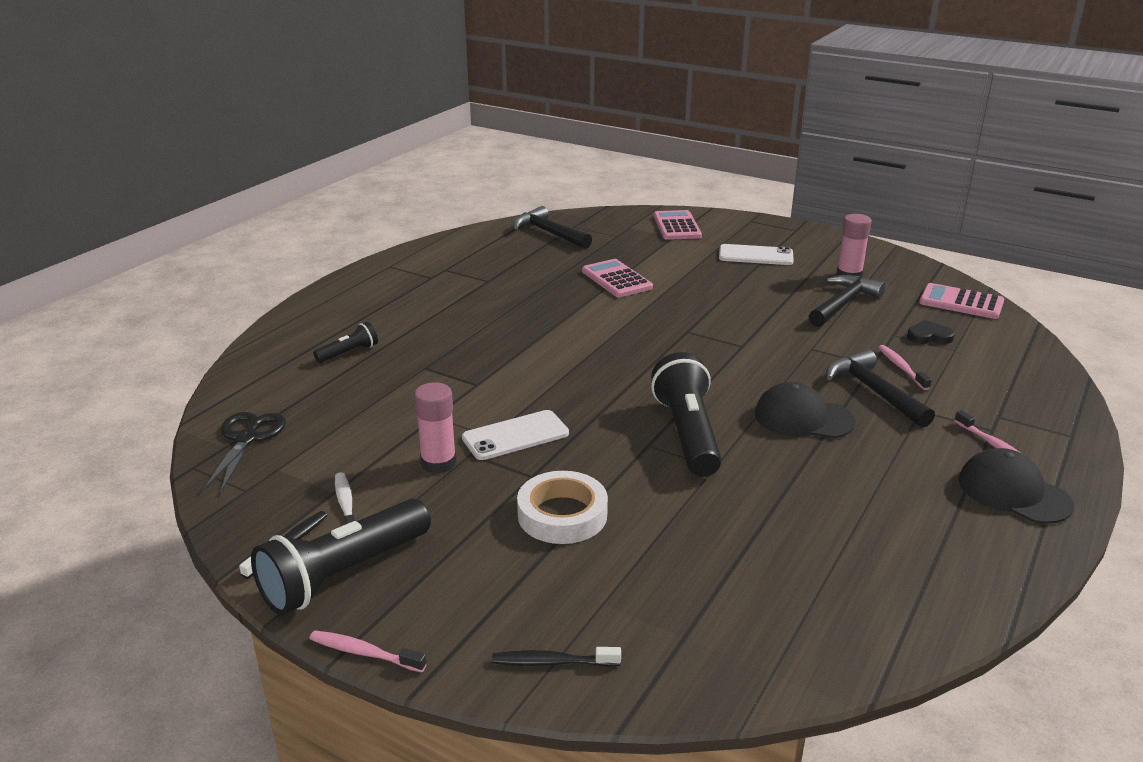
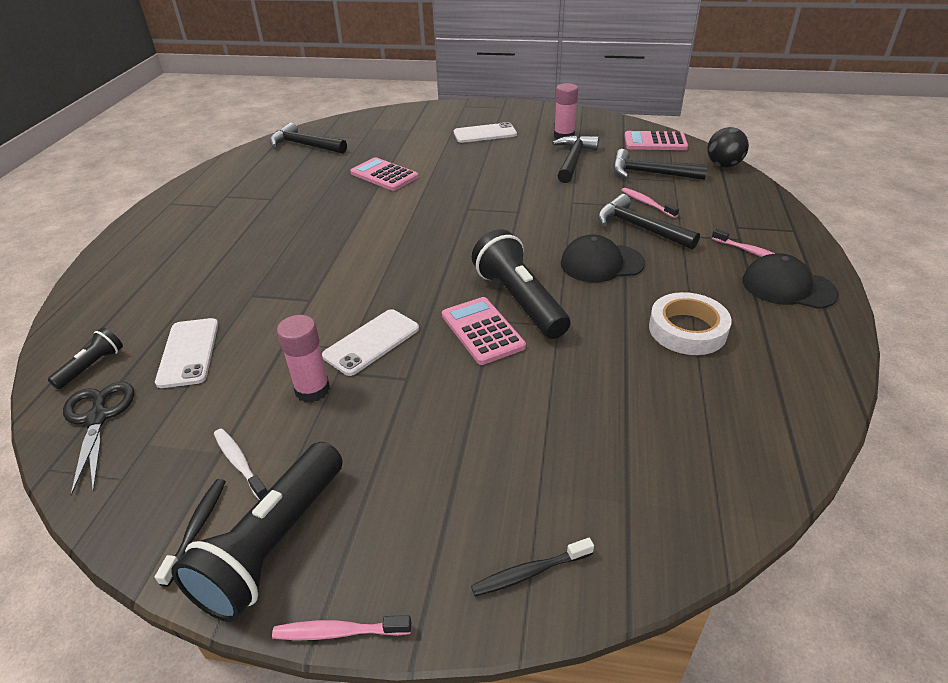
camera: 20 degrees left, 10 degrees up
black flashlight [313,322,378,363] -> black flashlight moved to [48,327,123,389]
white tape [517,471,608,544] -> white tape moved to [649,292,732,355]
pink calculator [654,210,702,240] -> pink calculator moved to [442,297,526,365]
black heart [907,320,955,344] -> black hammer [613,149,707,180]
none -> white phone [155,318,218,388]
none -> black ball [707,127,749,167]

